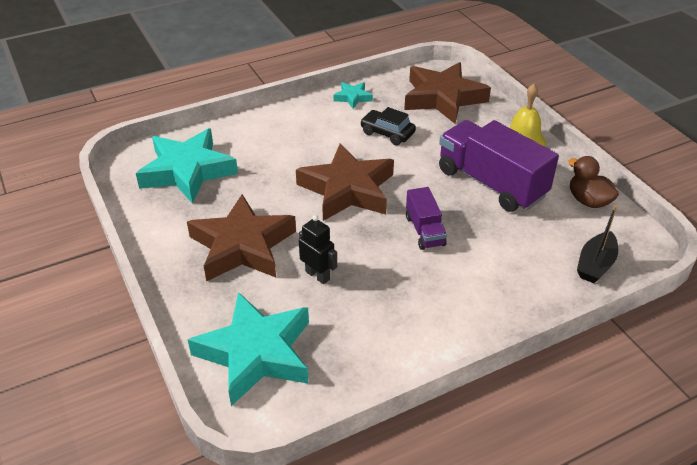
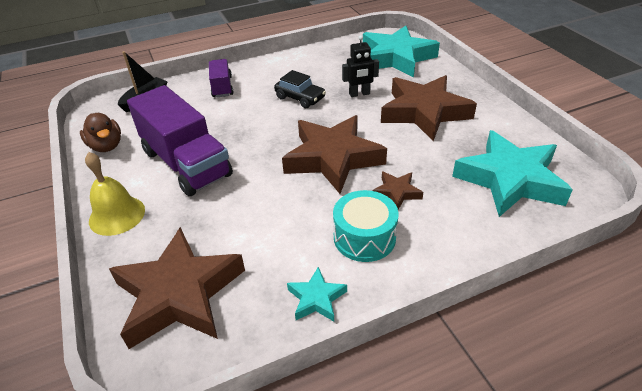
camera: 175 degrees left, 0 degrees up
black robot [299,215,337,284] -> black robot turned 60 degrees counterclockwise [342,35,379,97]
black car [360,107,416,145] -> black car moved to [274,70,326,108]
purple truck [406,187,447,250] -> purple truck moved to [209,59,233,98]
none -> turquoise drum [333,190,399,262]
none -> brown star [372,171,423,210]

